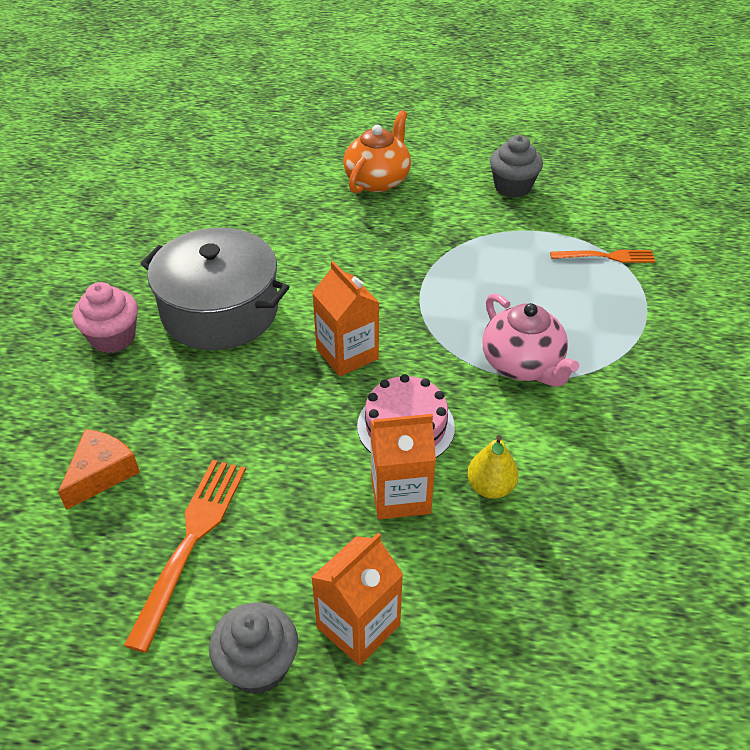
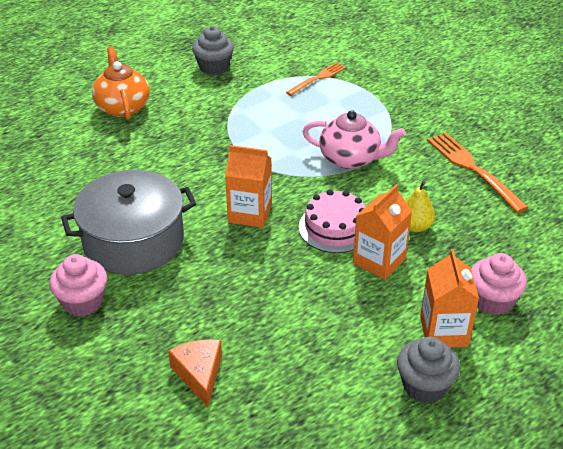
camera: 45 degrees left, 5 degrees down
orange fork [124,460,246,653] -> orange fork moved to [427,132,529,213]
none -> pink cupcake [471,253,527,315]

